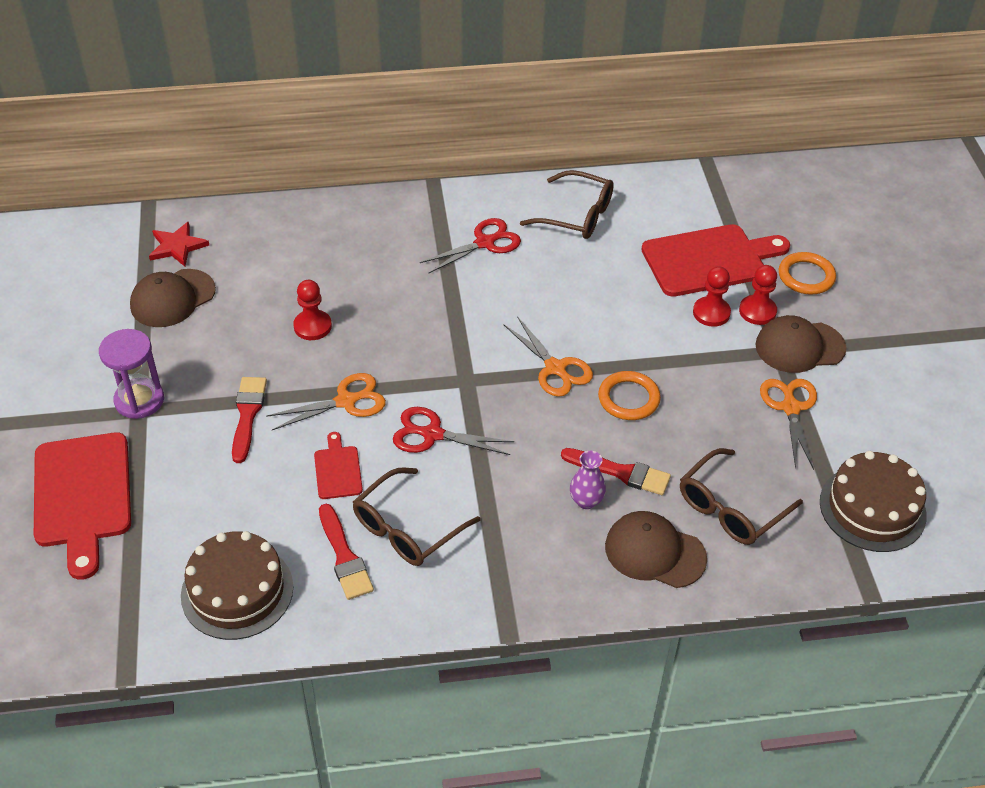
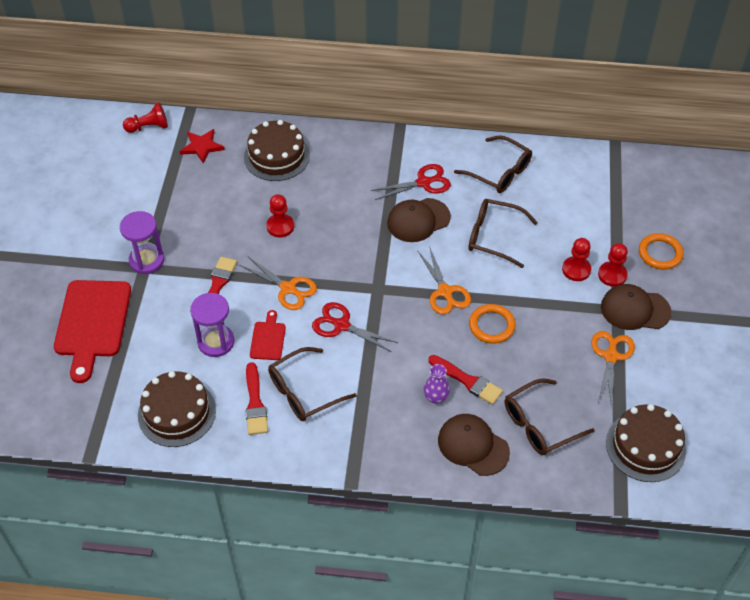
camera: 15 degrees right, 5 degrees up
brown cap [130,269,216,327] -> brown cap moved to [387,198,451,242]
orange scissors [266,373,386,430] -> orange scissors turned 45 degrees clockwise [240,257,317,310]
red cutting board [641,224,790,297] -> none
none -> red pawn [123,102,168,133]
none -> purple hourglass [190,293,235,357]
none -> brown cake [244,120,310,181]
none -> brown glasses [468,199,538,268]

